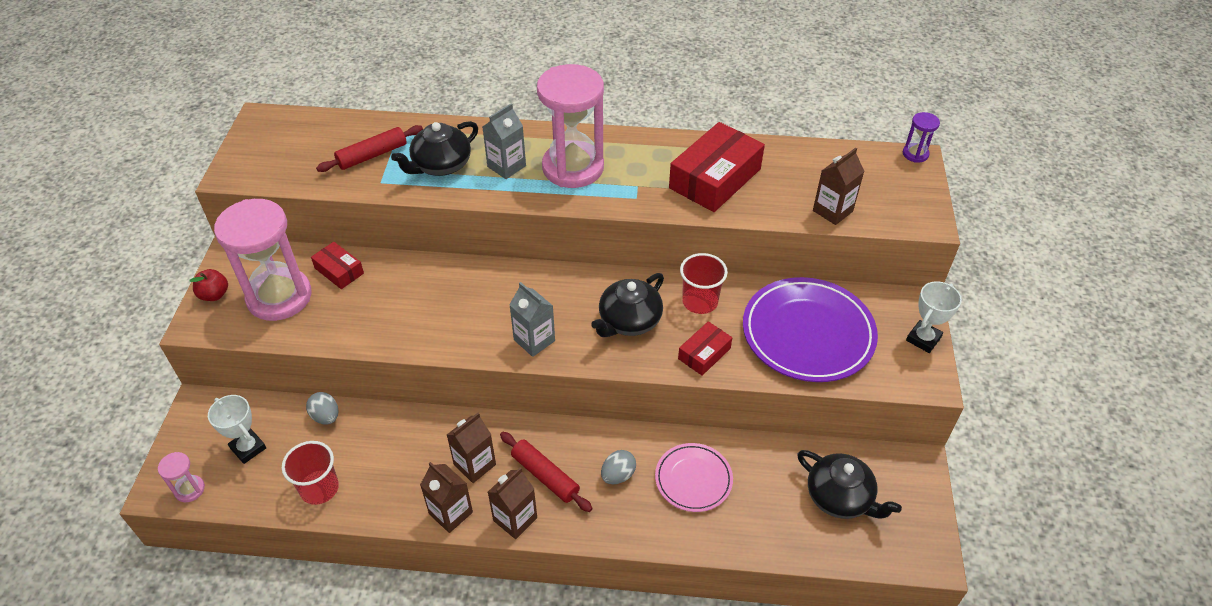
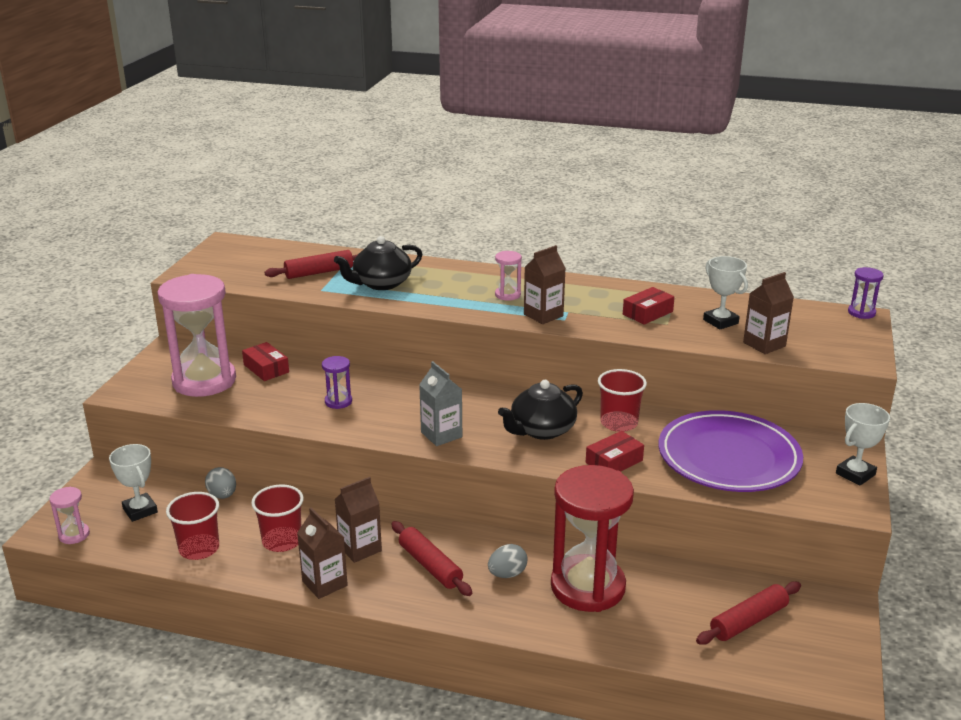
camera: 10 degrees right, 20 degrees down
red apple [189,269,228,301] -> none
grey carton [482,104,526,179] -> none
brown carton [488,467,537,539] -> brown carton moved to [524,245,566,324]
pink hourglass [537,64,604,188] -> pink hourglass [495,251,522,301], size x0.42
pink plate [655,443,733,512] -> red hourglass [551,465,634,612]
red box [669,122,765,212] -> red box [623,287,675,325], size x0.52
black teapot [797,450,902,519] -> red rolling pin [696,581,801,645]
none -> red cup [251,484,304,552]
none -> purple hourglass [322,356,352,409]
none -> white trophy [703,256,748,329]

